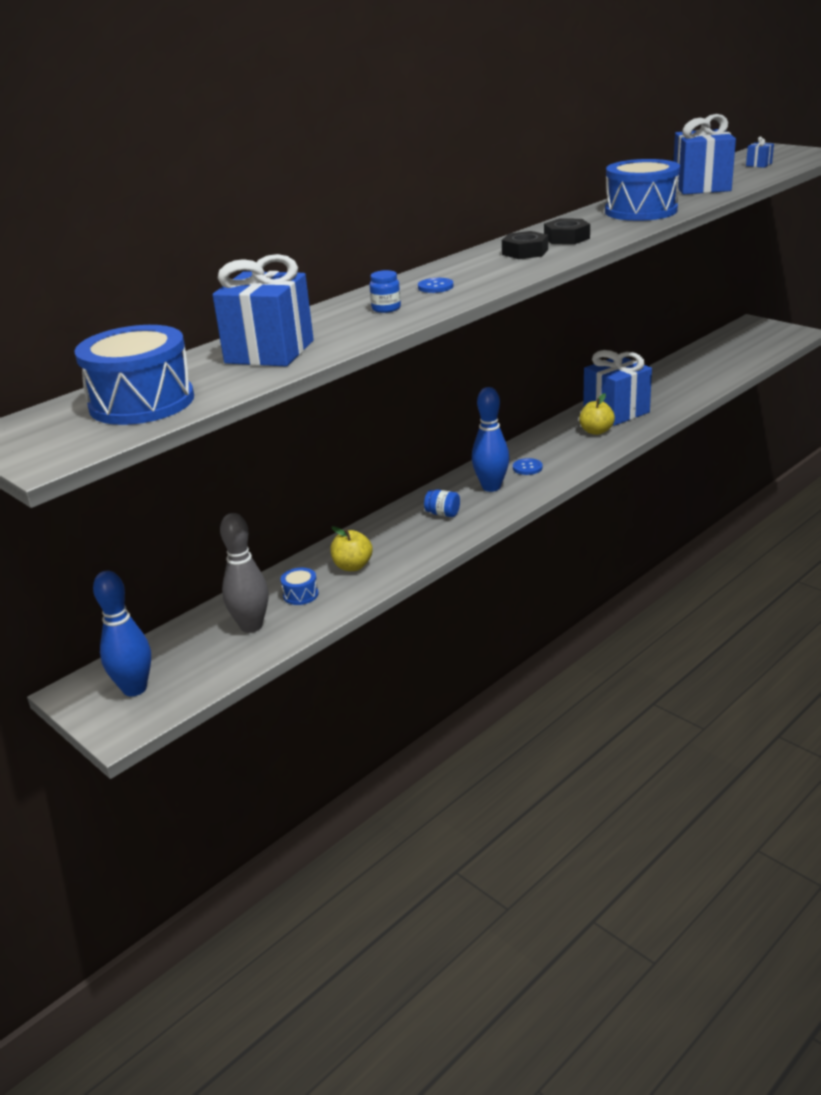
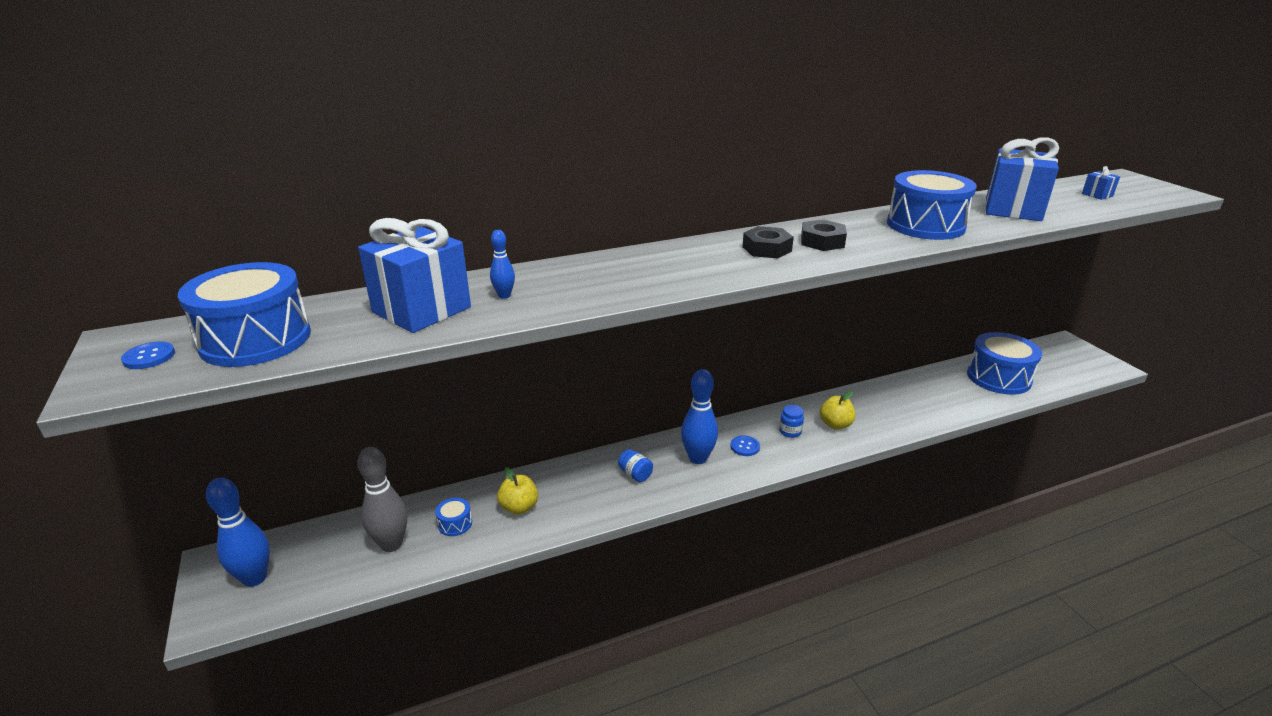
camera: 20 degrees right, 0 degrees up
blue jar [370,270,401,313] -> blue jar moved to [779,405,804,438]
blue button [418,278,454,293] -> blue button moved to [121,341,175,369]
blue gift [583,350,652,426] -> none
none -> blue bowling pin [490,230,515,299]
none -> blue drum [967,332,1042,395]

